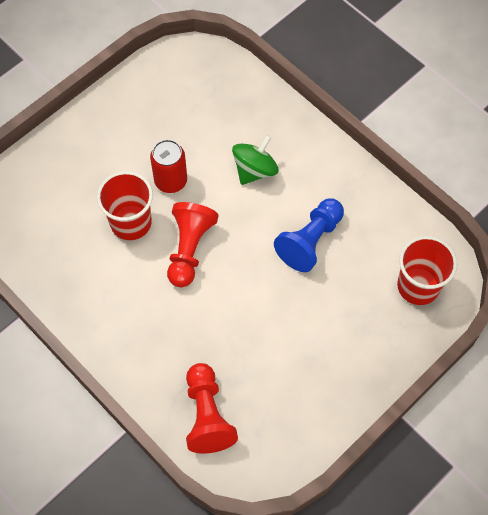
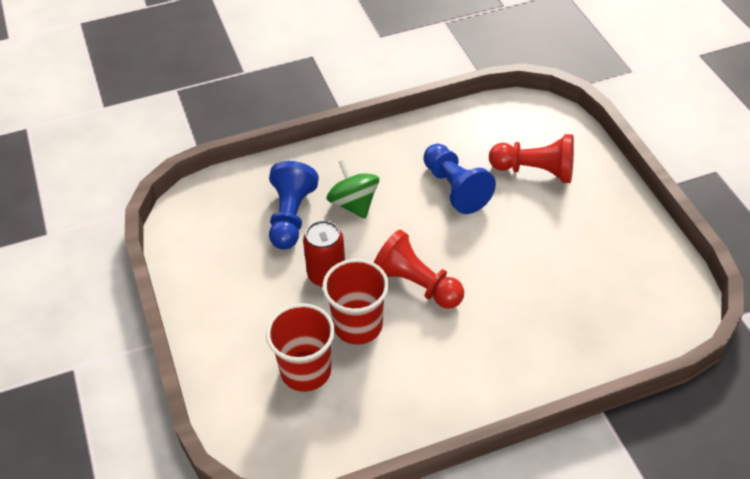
camera: 65 degrees left, 15 degrees down
red pawn [186,363,238,454] -> red pawn moved to [489,134,574,183]
red cup [397,236,457,305] -> red cup moved to [266,303,335,392]
none -> blue pawn [269,161,319,249]

